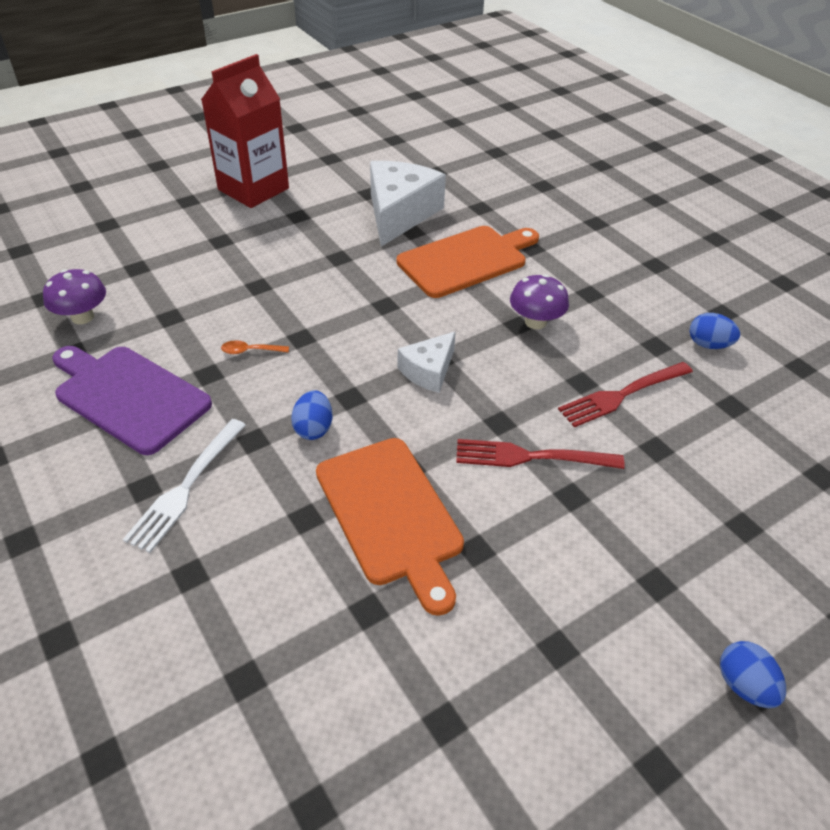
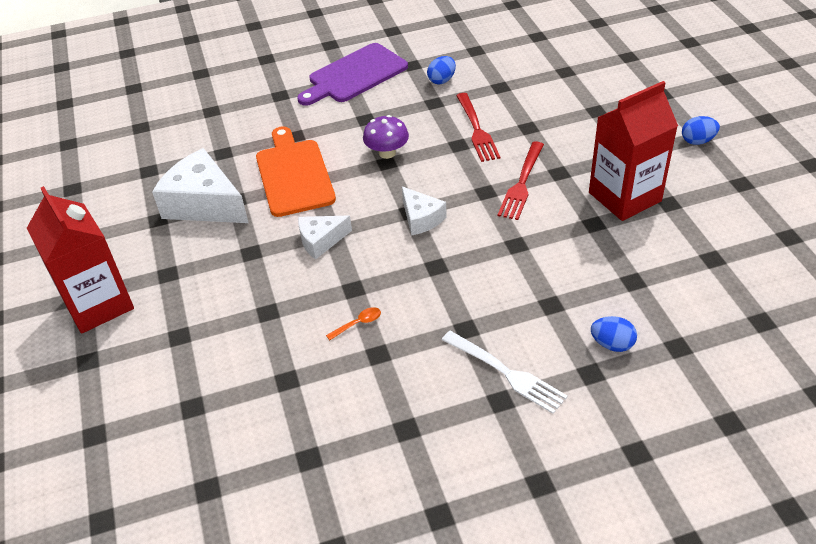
camera: 70 degrees left, 0 degrees up
purple mushroom [43,269,106,324] -> none
purple cutting board [52,346,212,455] -> purple cutting board moved to [297,43,408,106]
orange spoon [221,340,289,354] -> orange spoon turned 135 degrees counterclockwise [326,307,381,340]
blue egg [291,390,333,440] -> blue egg moved to [591,316,637,352]
orange cutting board [316,438,464,616] -> none
none -> white cheese [298,215,352,260]
none -> red carton [589,81,678,221]

